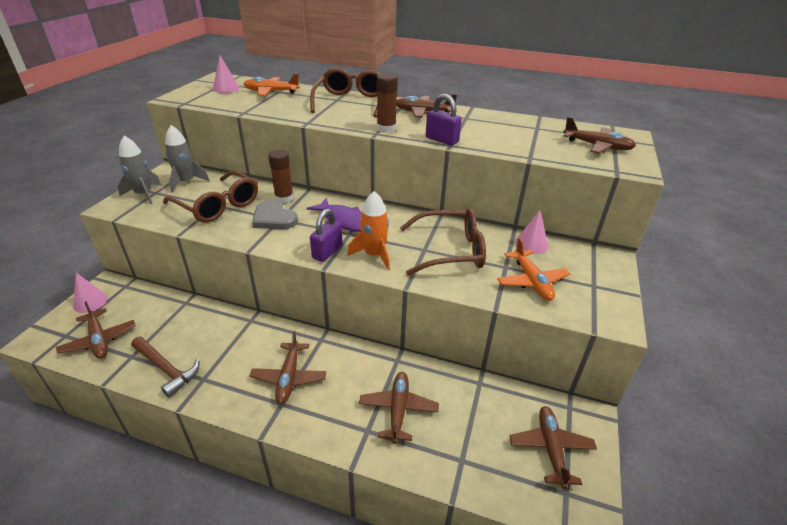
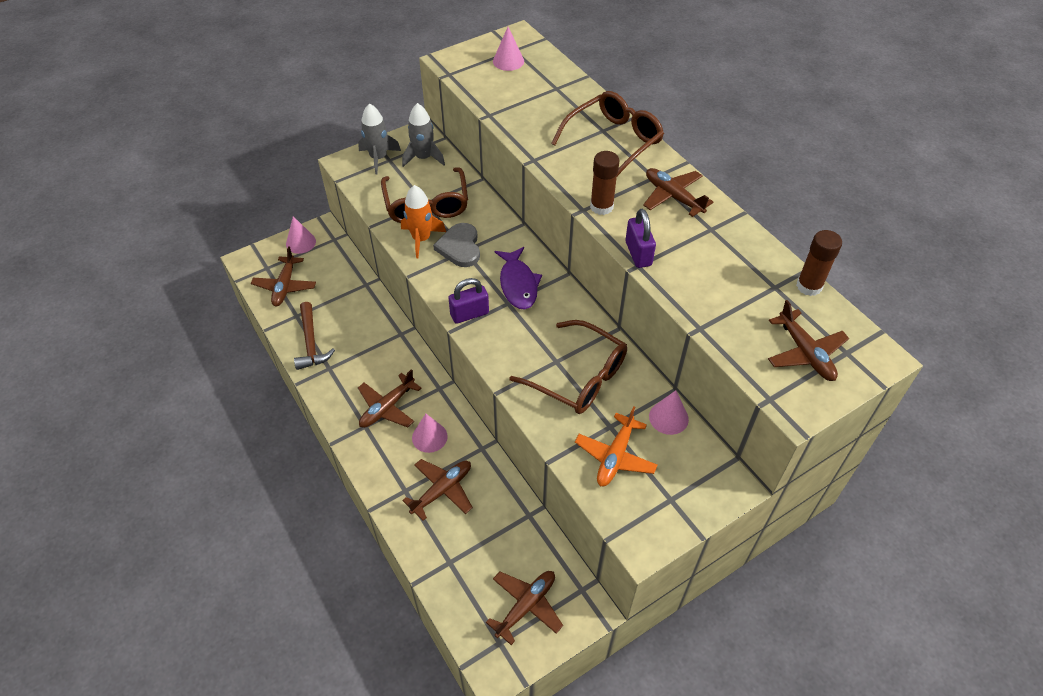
camera: 40 degrees right, 15 degrees up
orange plane [243,74,300,96] -> none
brown glue stick [268,150,294,203] -> brown glue stick moved to [796,230,842,296]
orange rocket [347,191,390,269] -> orange rocket moved to [401,185,446,258]
none -> pink cone [412,414,448,453]

